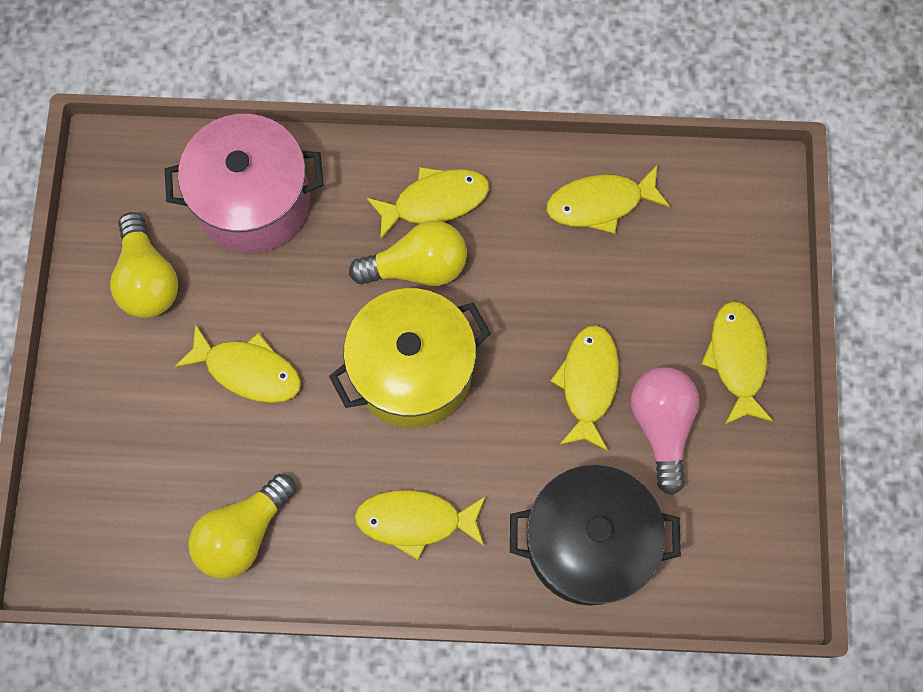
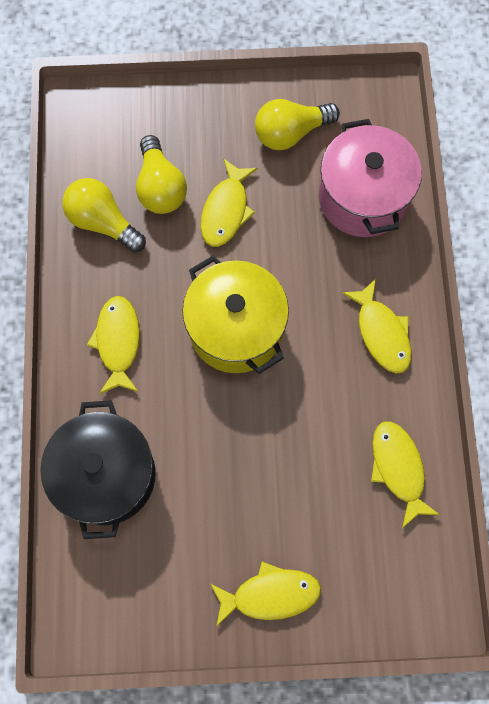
camera: 85 degrees right, 0 degrees up
yellow light bulb [349,221,467,286] -> yellow light bulb moved to [136,135,187,214]
yellow fish [551,325,619,451] -> none
pink light bulb [631,367,699,495] -> none

